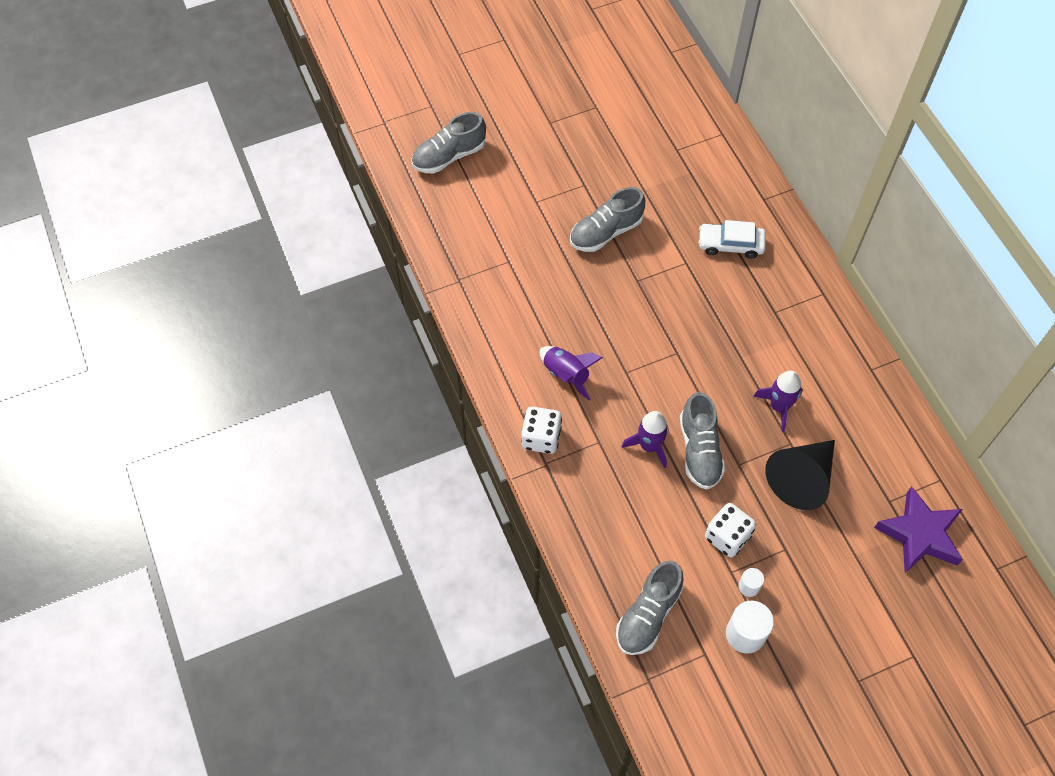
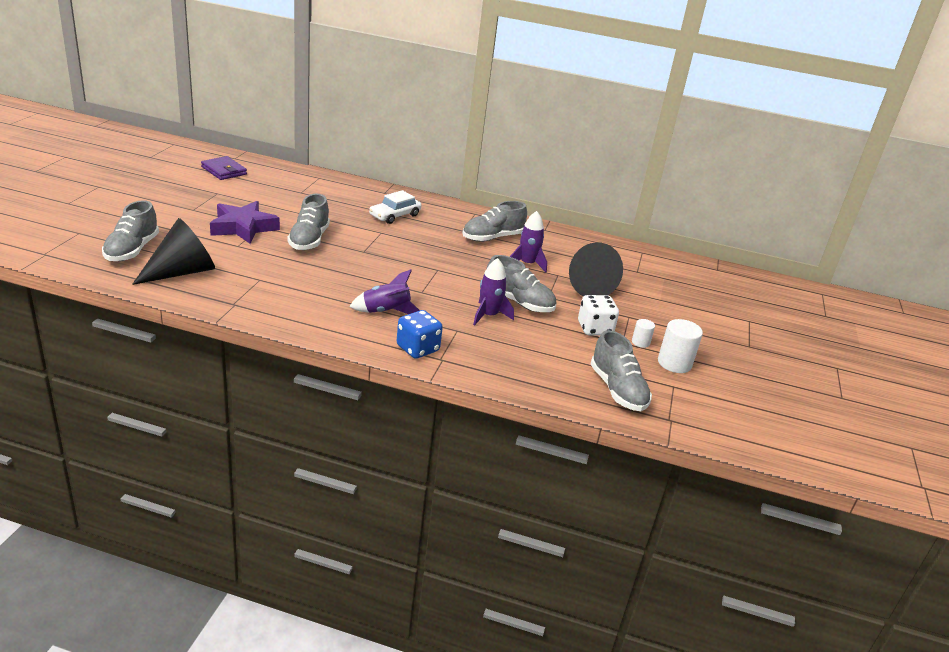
camera: 55 degrees left, 30 degrees down
white dice [521,407,562,454] -> blue dice [397,310,443,359]
purple star [874,486,963,573] -> purple star moved to [210,201,280,244]
none -> black cone [132,218,215,285]
none -> purple wallet [201,156,247,180]
none -> grey shoe [462,201,527,242]

